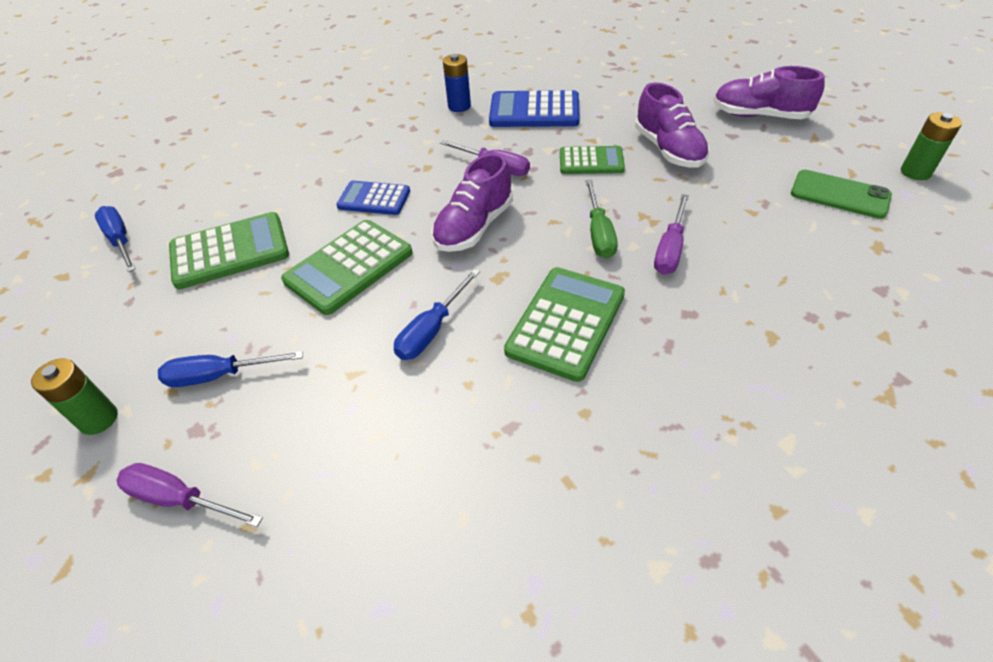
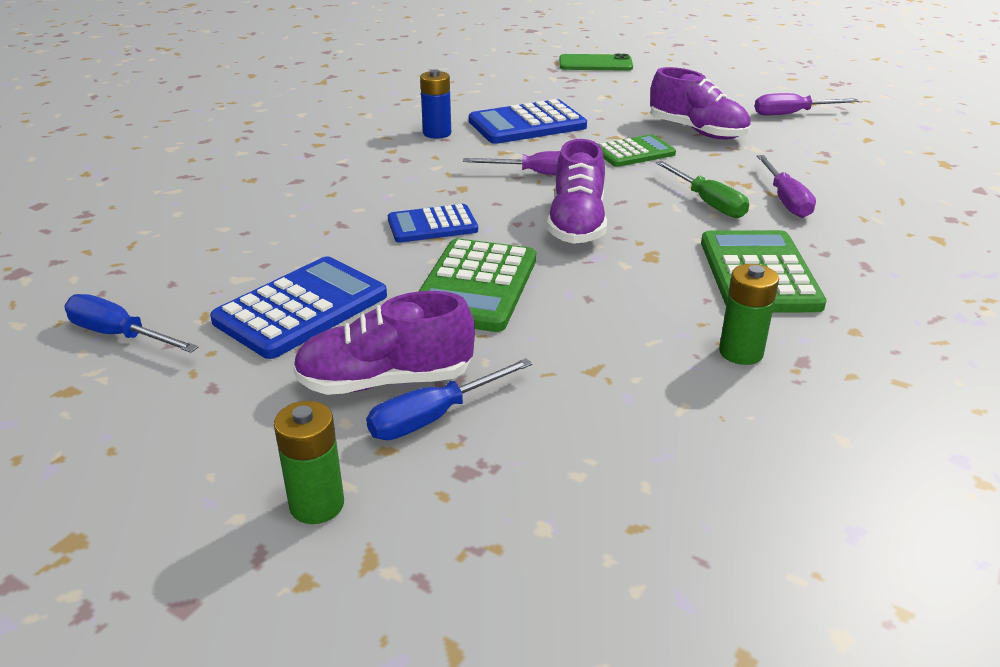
camera: 30 degrees left, 15 degrees down
purple screwdriver [117,463,263,527] -> purple screwdriver moved to [754,93,859,115]
green calculator [169,212,289,289] -> blue calculator [210,256,387,359]
blue screwdriver [394,269,480,360] -> none
purple shoe [713,66,825,119] -> purple shoe moved to [293,291,475,395]
green phone [791,170,892,219] -> green phone moved to [559,54,633,71]
green battery [901,112,962,180] -> green battery moved to [719,264,779,365]

